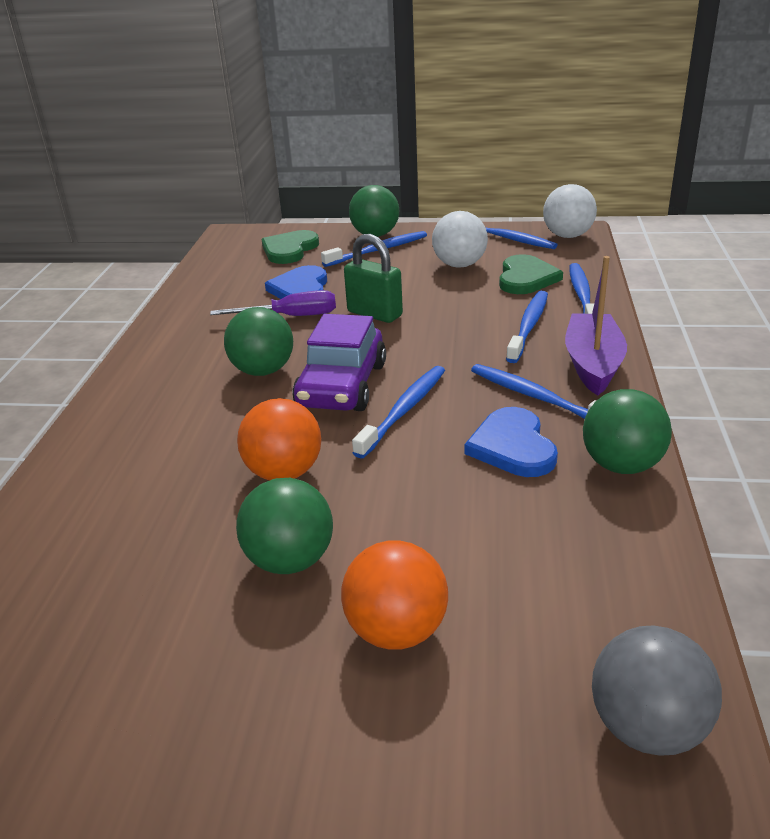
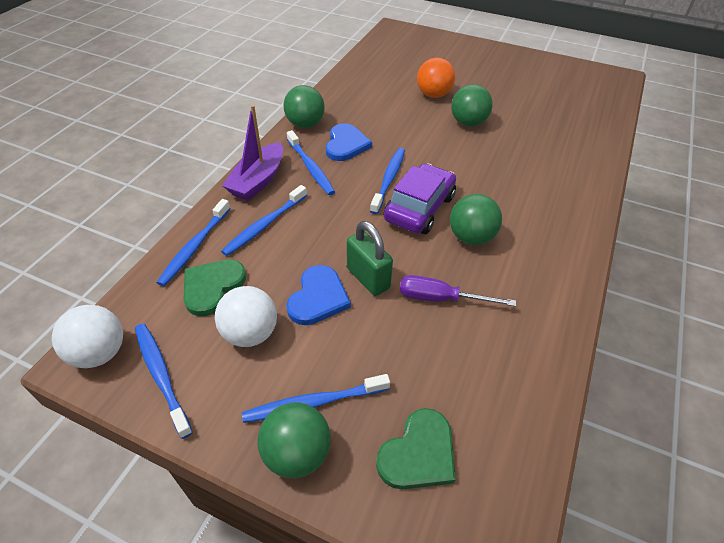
camera: 165 degrees left, 15 degrees up
orange ball [237,398,321,481] -> none
blue heart [265,265,327,299] -> blue heart moved to [286,265,351,325]
blue toothbrush [352,366,445,458] -> blue toothbrush turned 150 degrees clockwise [370,148,405,214]
grey ball [592,625,722,756] -> none

